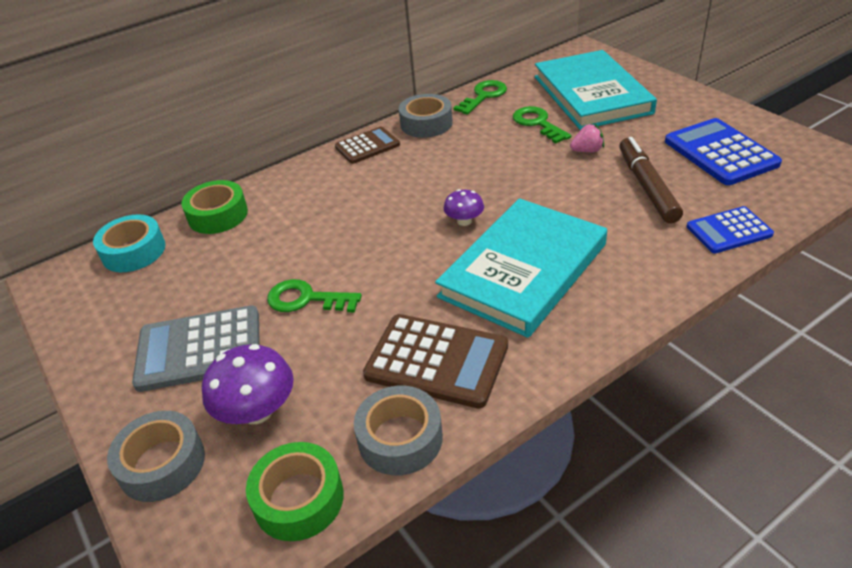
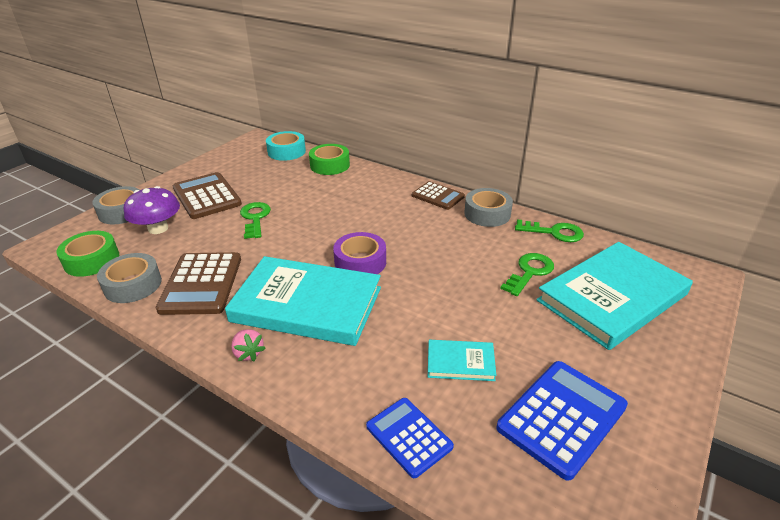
camera: 65 degrees right, 5 degrees down
grey calculator [132,305,260,392] -> brown calculator [173,172,242,219]
purple mushroom [444,189,484,226] -> purple tape [333,232,386,274]
pink strawberry [570,124,604,152] -> pink strawberry moved to [231,329,266,361]
brown marker [619,137,683,223] -> turquoise book [428,340,496,381]

